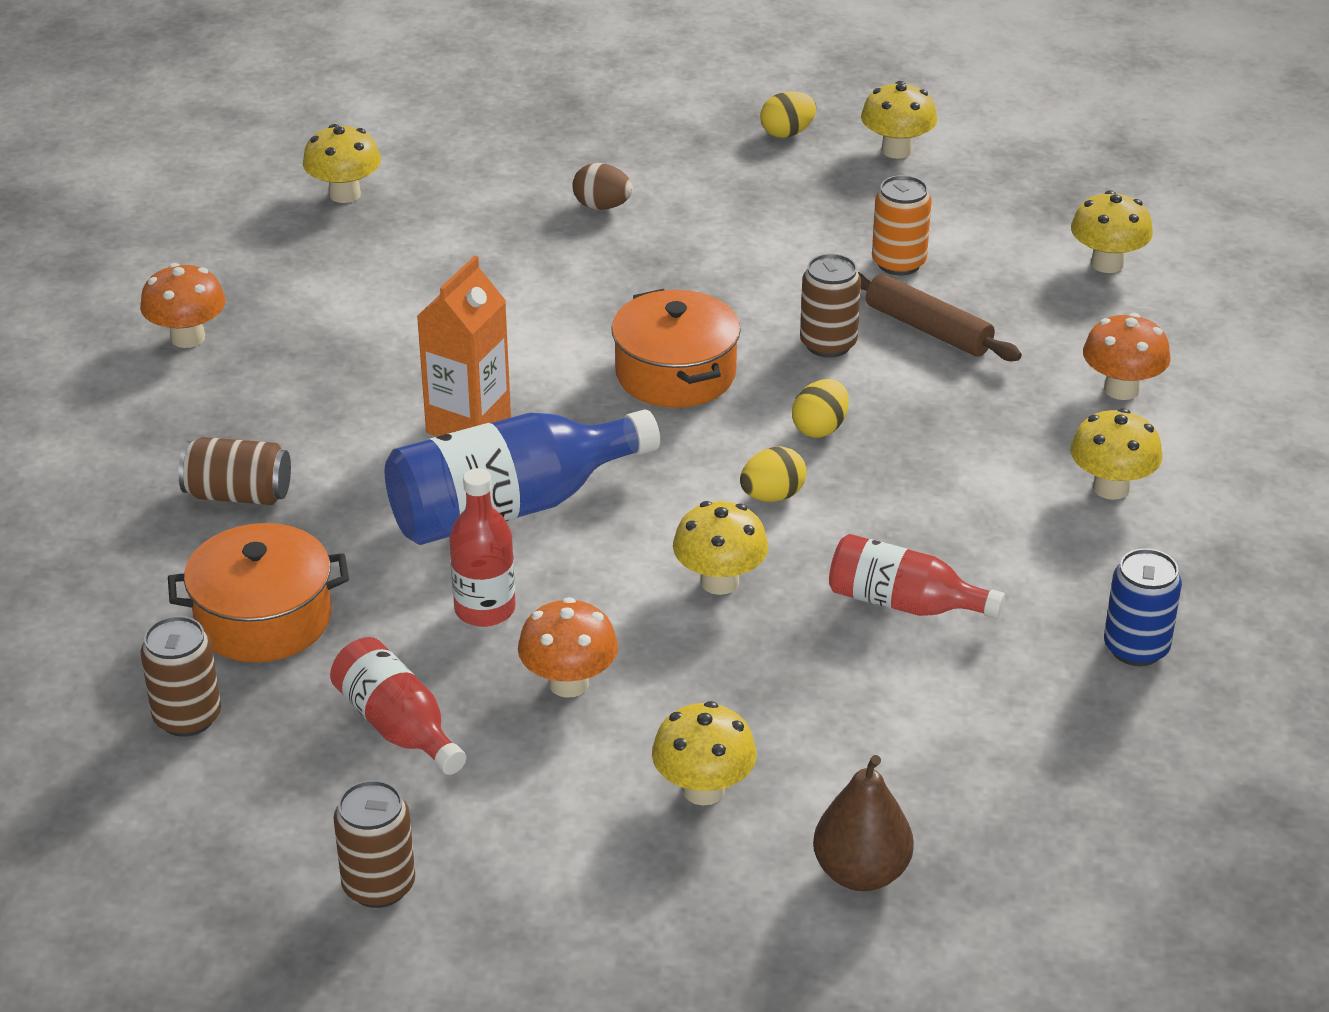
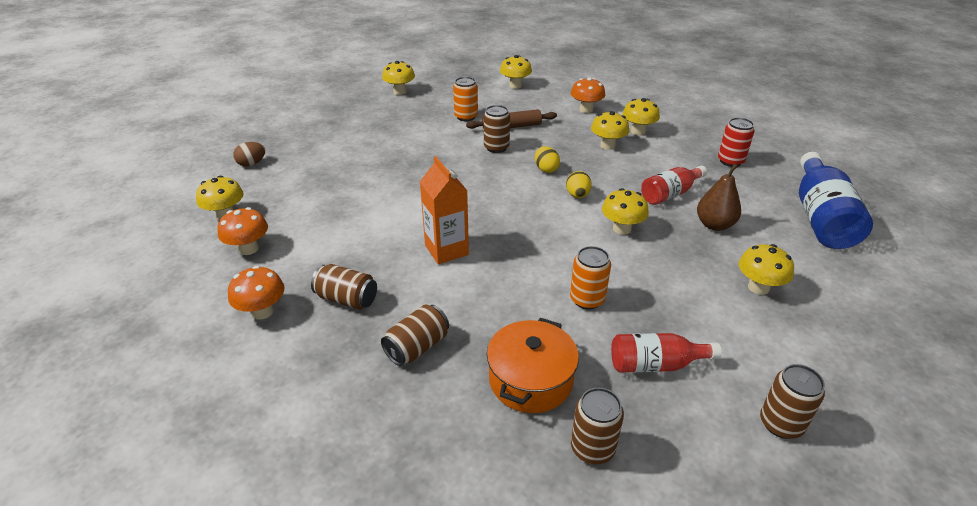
camera: 55 degrees left, 0 degrees up
blue bottle [385,410,660,545] -> blue bottle moved to [799,152,873,249]
red bottle [449,468,516,627] -> orange can [570,246,611,310]
orange mushroom [518,597,618,698] -> orange mushroom moved to [217,207,268,255]
brown egg [572,163,633,210] -> brown egg moved to [233,142,265,167]
orange pot [611,289,741,408] -> none
yellow egg [760,91,816,138] -> none
brown pear [813,755,914,891] -> brown pear moved to [697,164,741,231]
blue can [1104,548,1182,666] -> red can [718,117,755,167]
none -> brown can [311,264,377,310]
none -> yellow mushroom [591,111,629,150]

